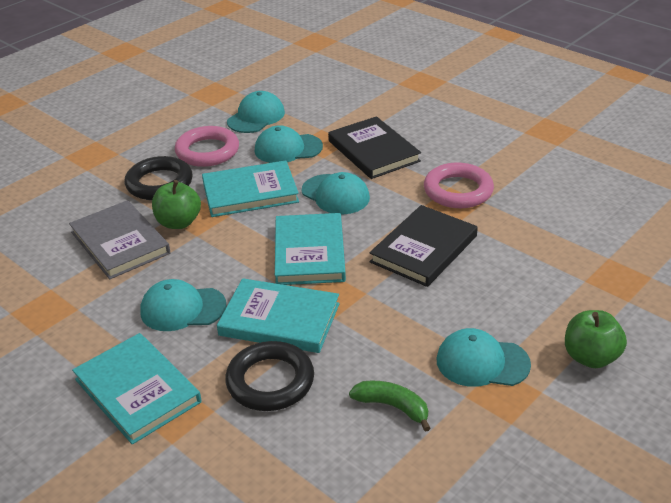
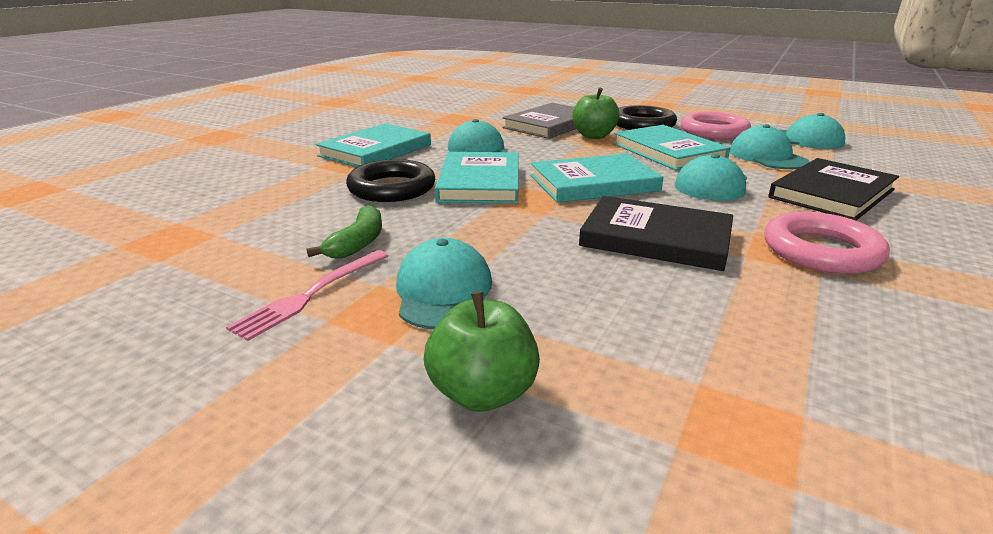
camera: 75 degrees right, 10 degrees down
none -> pink fork [226,250,388,341]

